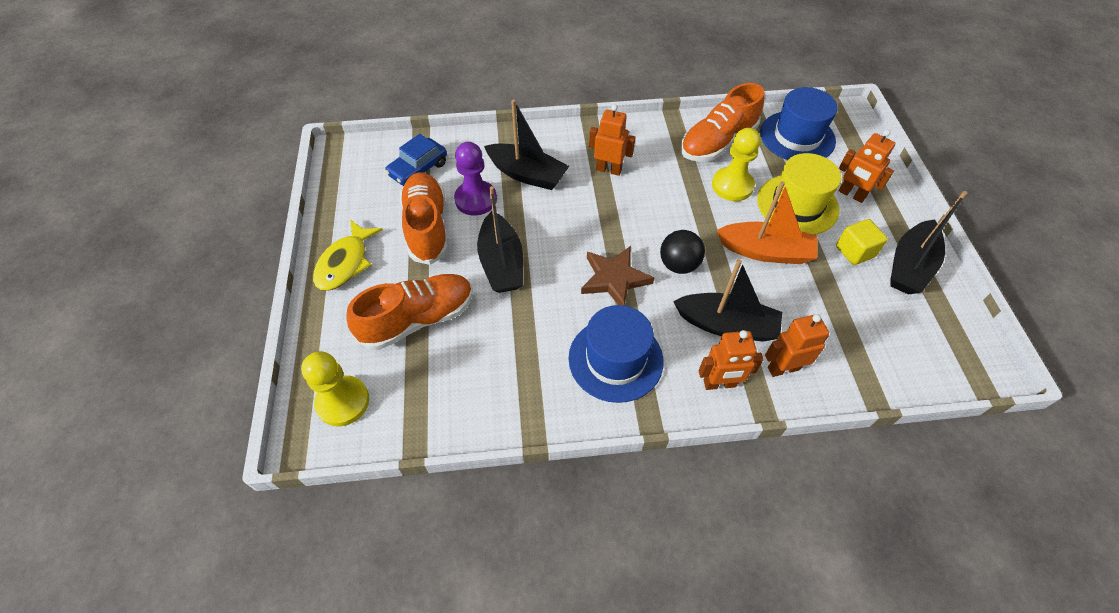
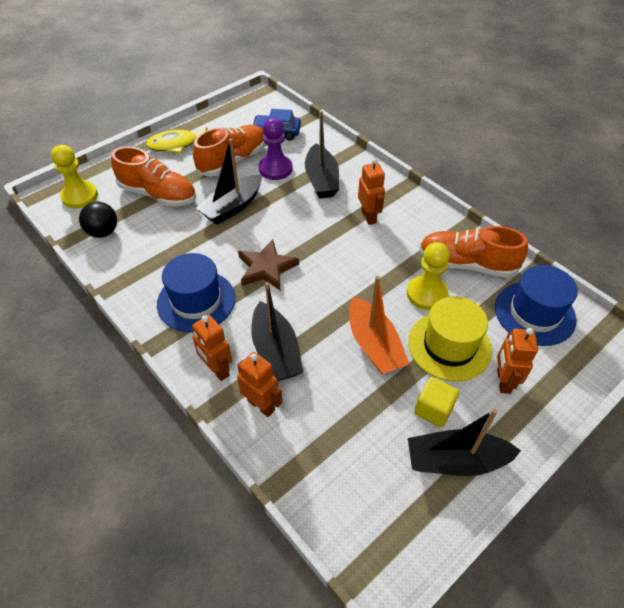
camera: 55 degrees right, 5 degrees down
black ball [660,230,705,274] -> black ball moved to [79,202,117,238]

